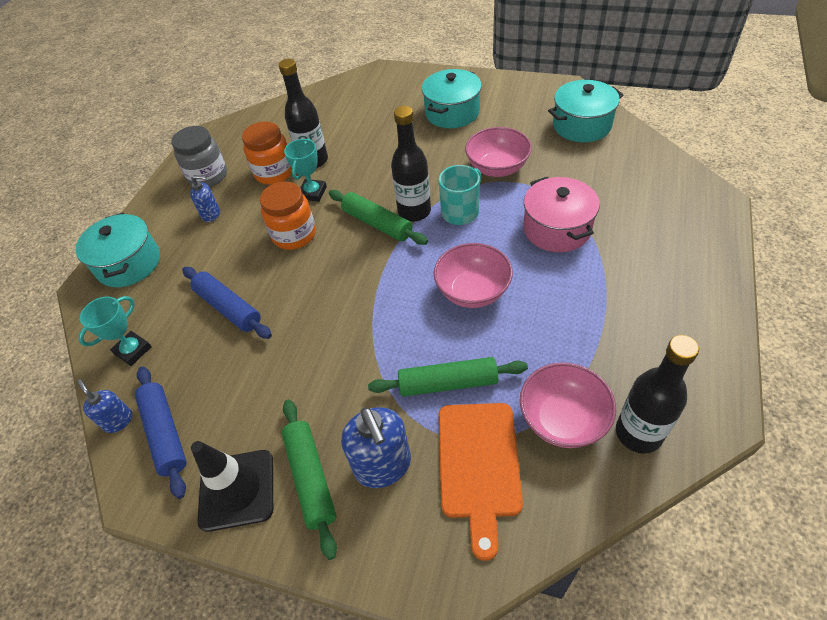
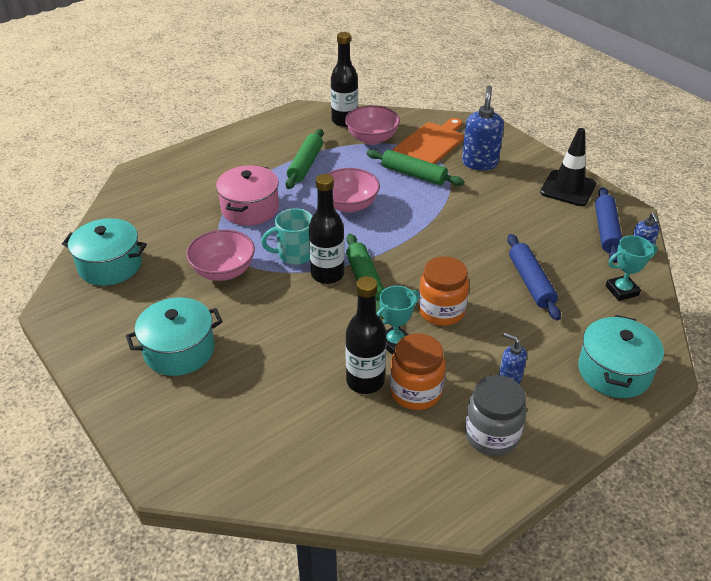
camera: 150 degrees left, 10 degrees down
green rolling pin [281,399,337,560] -> green rolling pin moved to [285,129,323,189]

